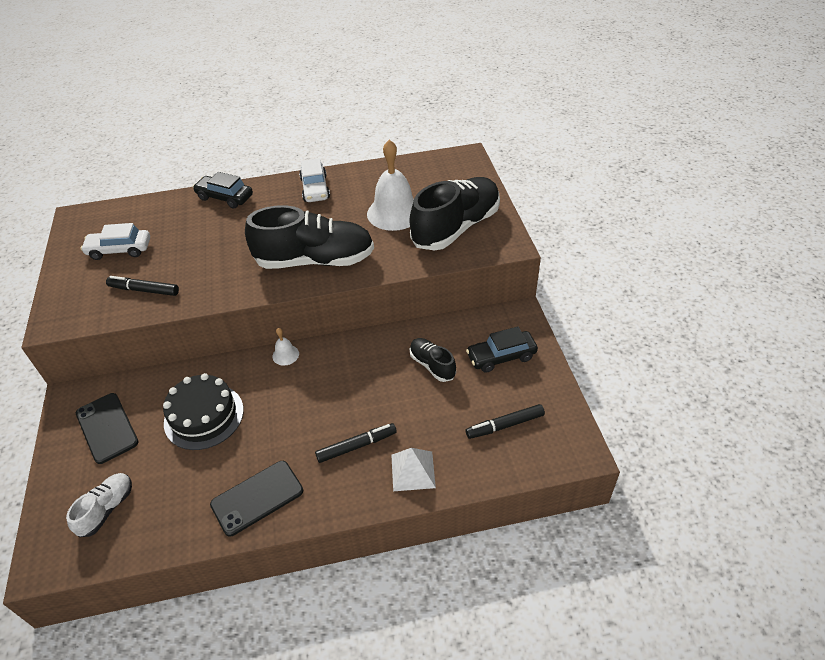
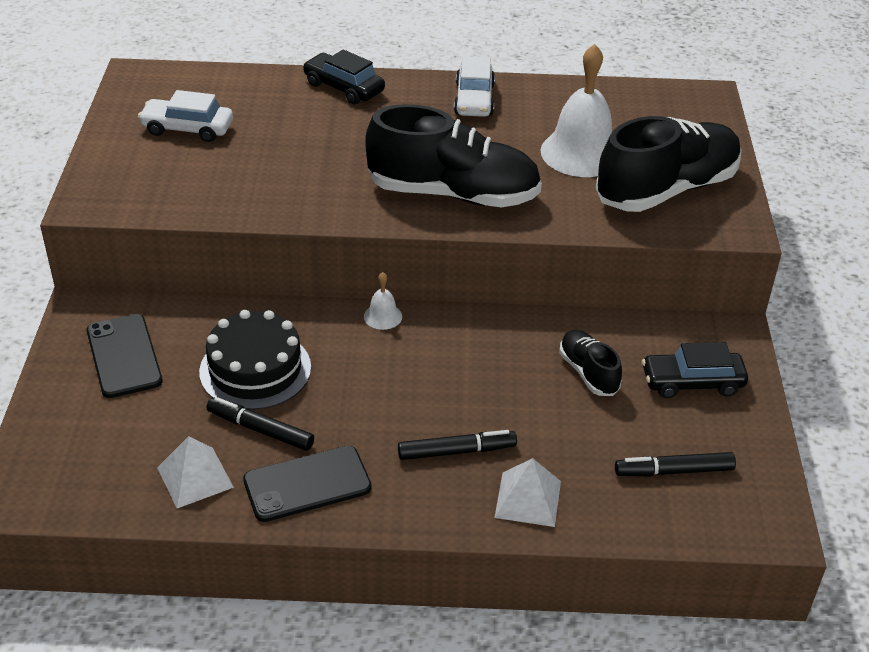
camera: 10 degrees right, 5 degrees down
white shoe [66,473,132,537] -> none
black marker [106,276,179,296] -> black marker moved to [206,397,314,451]
none -> white pyramid [157,436,234,508]

